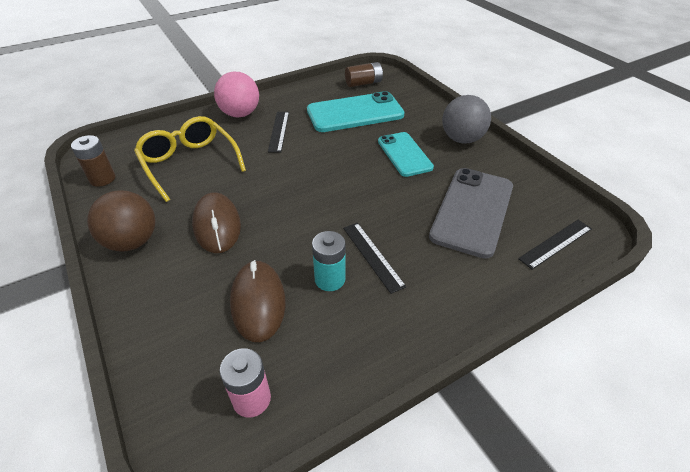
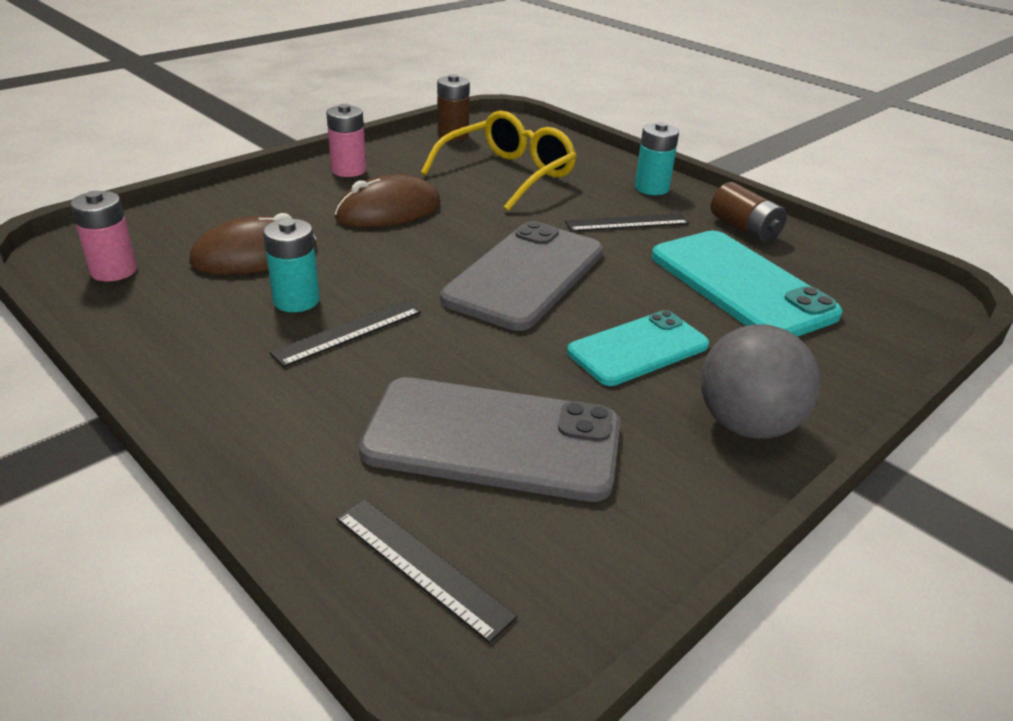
camera: 75 degrees right, 10 degrees down
brown ball [87,190,156,252] -> pink battery [326,104,366,177]
pink ball [214,71,259,117] -> turquoise battery [635,122,679,195]
brown battery [345,62,383,87] -> brown battery moved to [711,182,787,243]
none -> grey phone [440,221,603,331]

